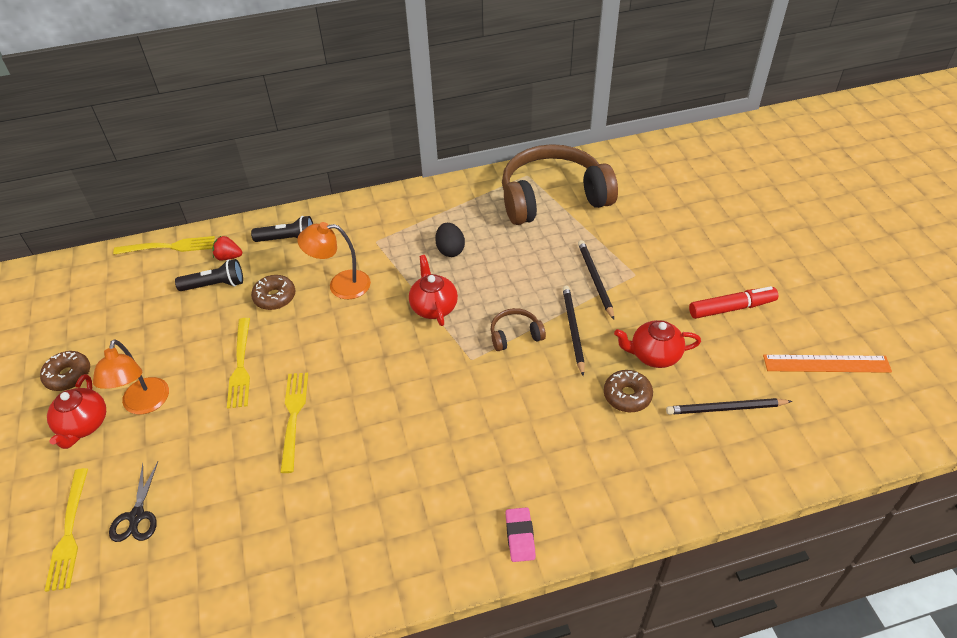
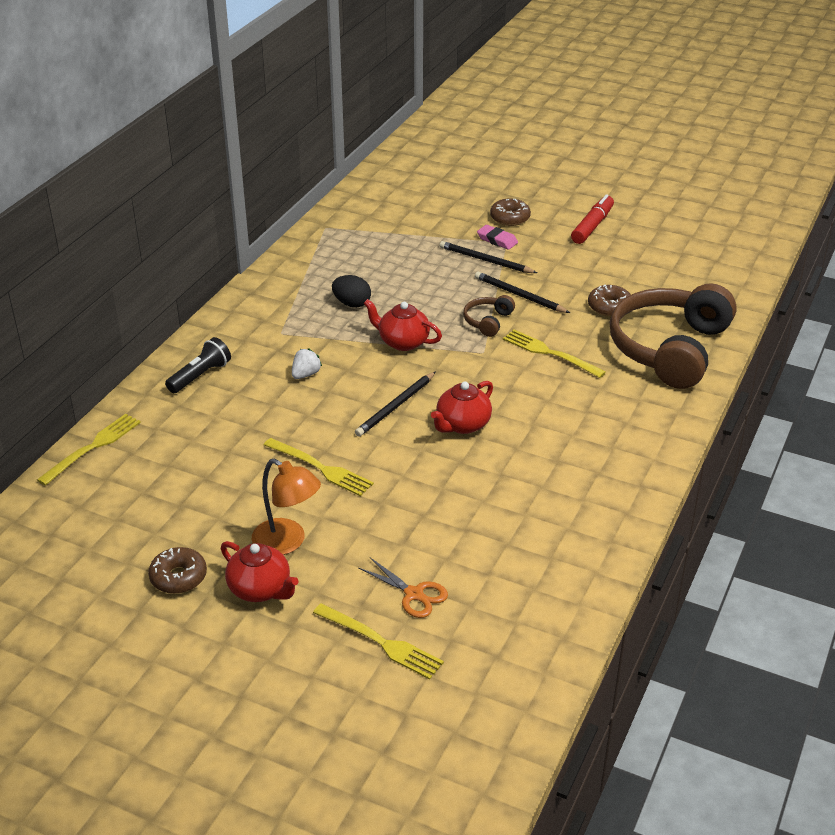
camera: 50 degrees left, 10 degrees down
black scissors [109,462,158,542] -> orange scissors [359,558,448,618]
black flashlight [175,259,243,291] -> none
red strawberry [212,236,242,260] -> none
brown donut [251,275,295,310] -> brown donut moved to [490,198,531,226]
yellow fork [280,373,308,473] -> yellow fork moved to [503,330,606,378]
orange lamp [297,222,371,299] -> white strawberry [292,348,322,379]
brown headphones [502,144,618,225] -> brown headphones moved to [610,283,737,389]
pink eraser [505,507,536,562] -> pink eraser moved to [477,225,518,250]
red teapot [614,320,701,368] -> red teapot moved to [431,381,493,434]
black pencil [666,398,793,415] -> black pencil moved to [355,371,436,437]
orange ruler [763,355,892,373] -> none

